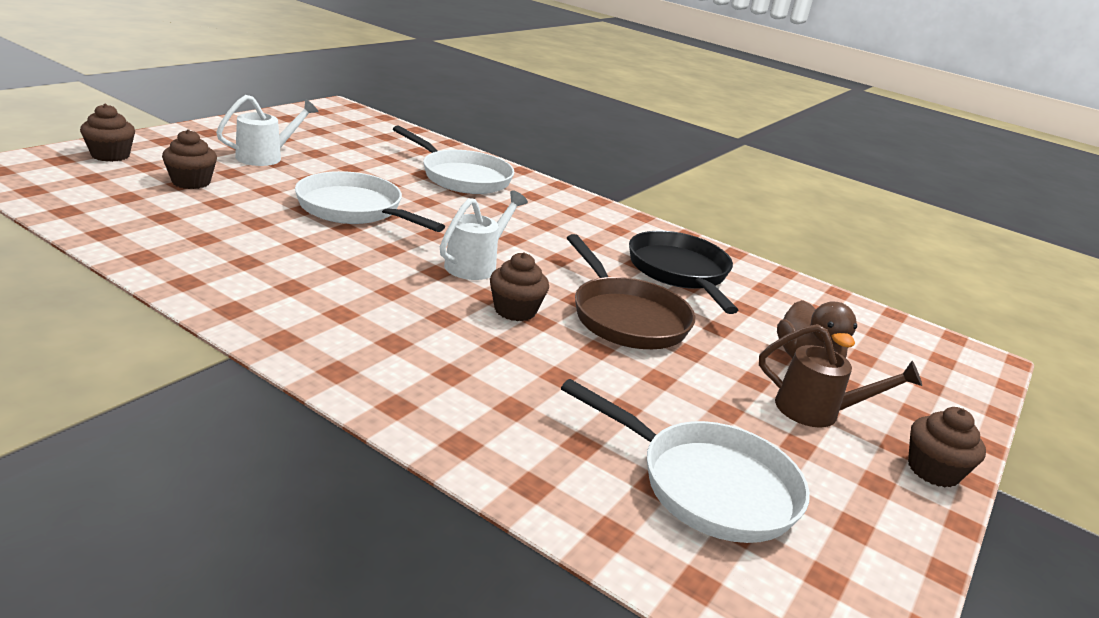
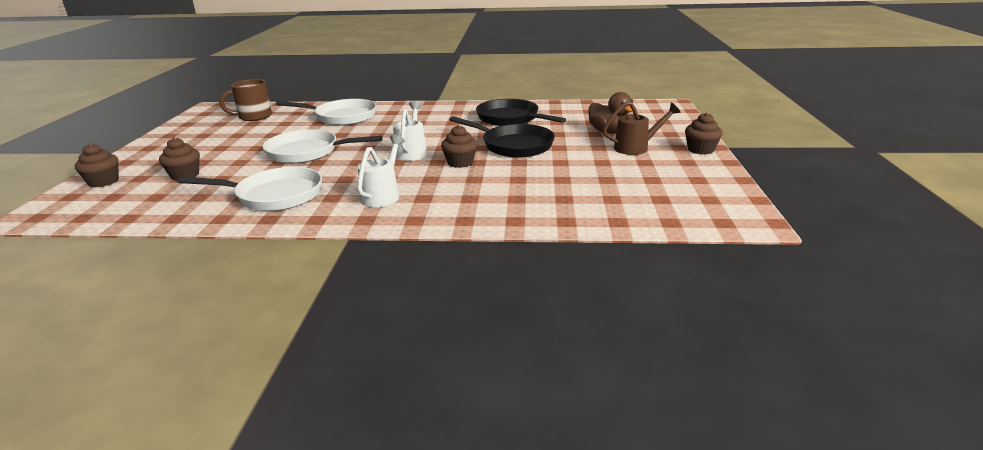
camera: 25 degrees left, 0 degrees up
white watering can [216,95,319,166] -> white watering can moved to [357,135,405,207]
white pan [561,379,810,543] -> white pan moved to [178,167,322,211]
brown pan [567,234,695,349] -> black pan [449,116,555,158]
none -> brown mug [220,79,272,121]

